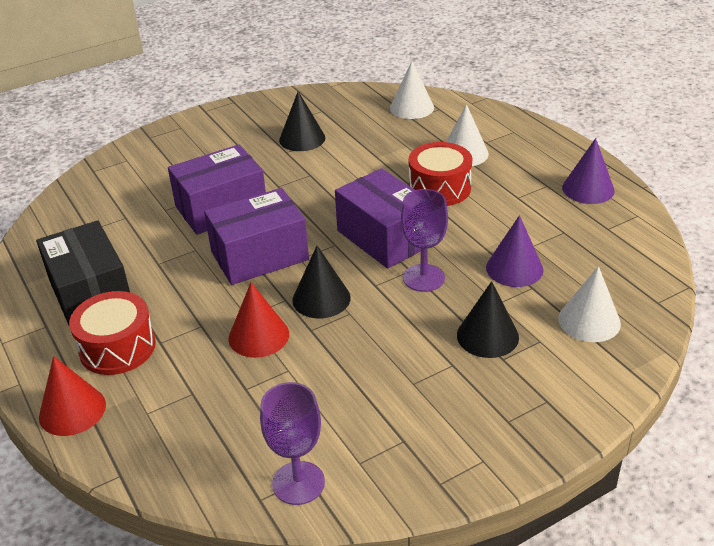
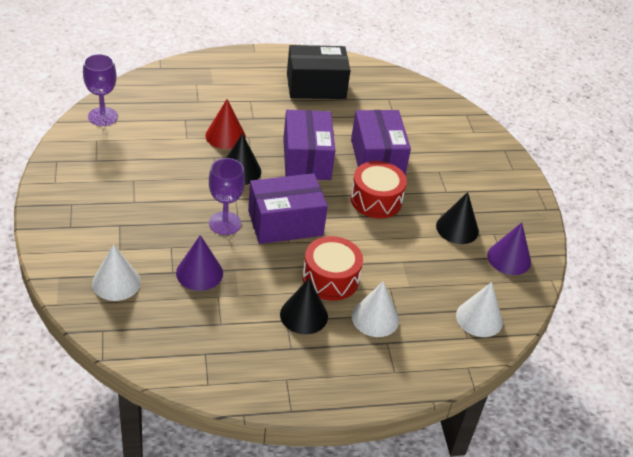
camera: 105 degrees right, 5 degrees up
red cone [39,356,106,436] -> none
red drum [69,291,156,375] -> red drum moved to [350,161,407,218]
black cone [457,281,519,358] -> black cone moved to [280,278,328,334]
purple cone [562,138,615,204] -> purple cone moved to [487,222,531,275]

